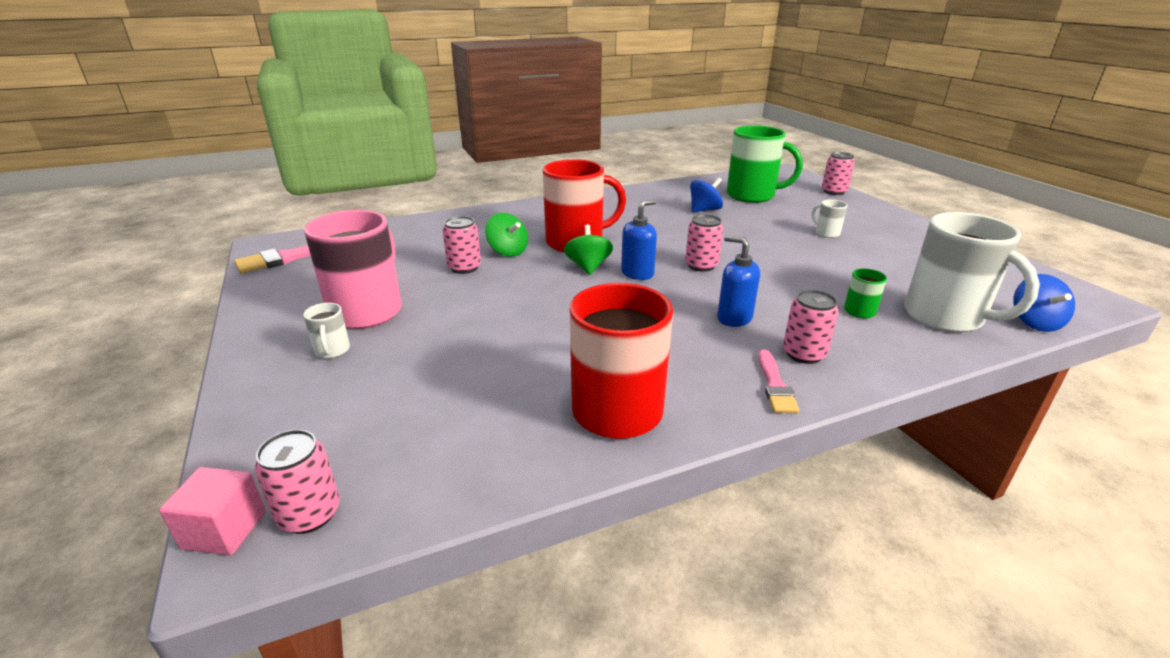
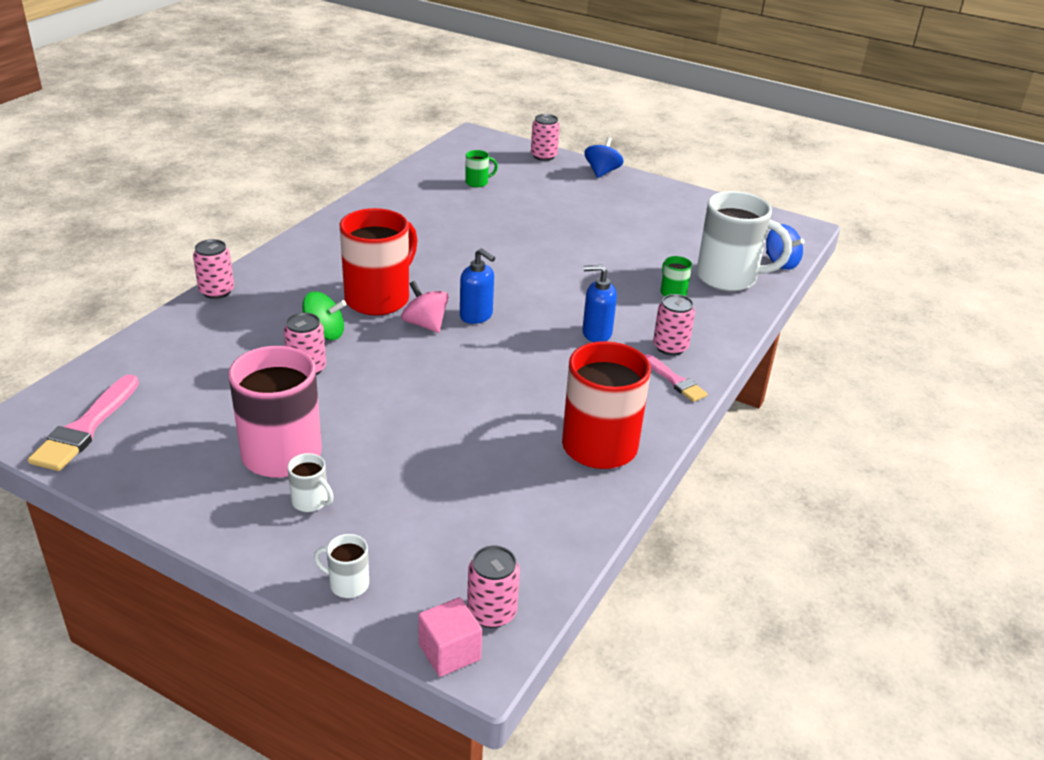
camera: 40 degrees left, 5 degrees up
green spinning top [564,225,613,275] -> pink spinning top [401,281,449,333]
blue soap dispenser [621,199,657,280] -> blue soap dispenser turned 120 degrees clockwise [460,248,495,324]
pink can [685,214,723,272] -> pink can moved to [193,239,234,299]
blue spinning top [690,177,723,212] -> blue spinning top moved to [584,137,624,178]
green mug [727,125,803,203] -> green mug [465,150,498,187], size x0.43
white mug [812,199,847,238] -> white mug moved to [314,534,369,598]

